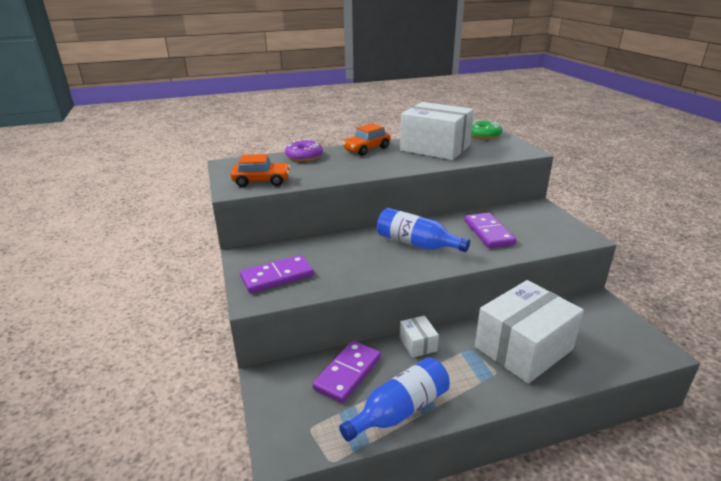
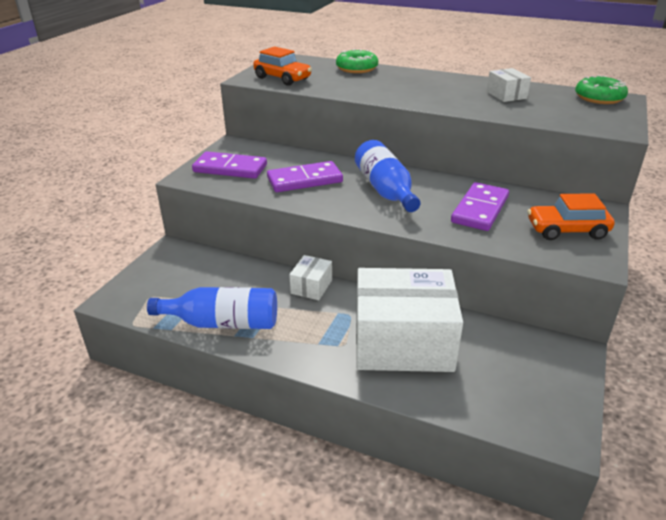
camera: 40 degrees right, 5 degrees up
purple donut [285,139,323,162] -> green donut [336,49,378,73]
purple domino [312,341,381,403] -> purple domino moved to [267,161,343,192]
orange car [343,123,390,156] -> orange car moved to [527,193,615,240]
white box [400,102,474,160] -> white box [487,68,531,102], size x0.43

